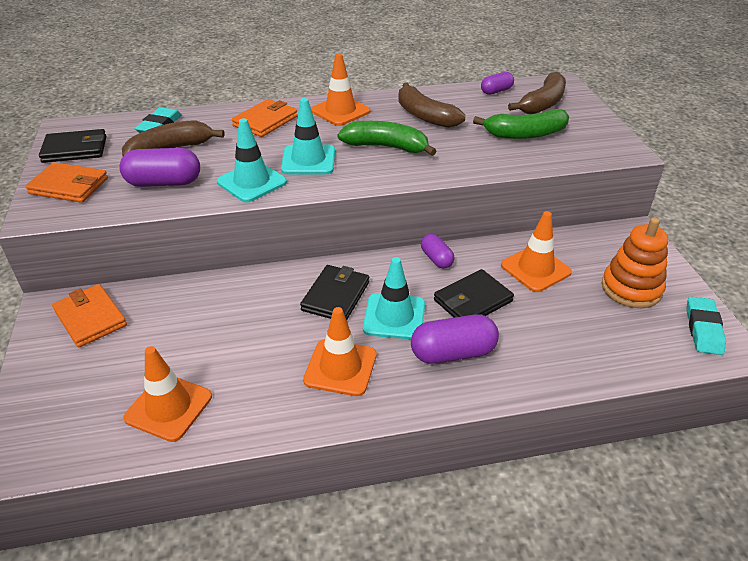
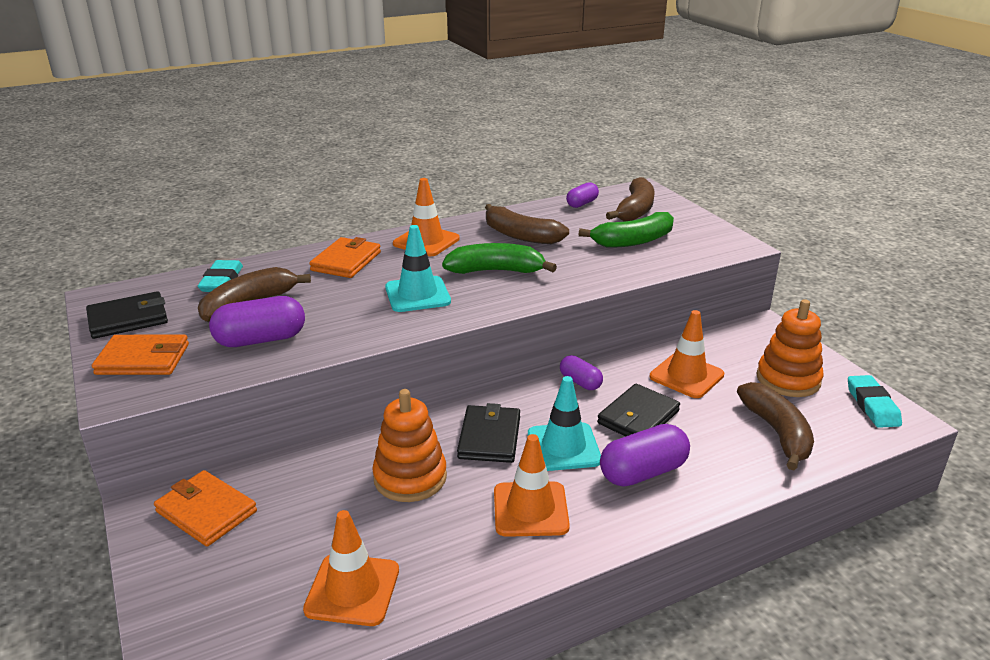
camera: 15 degrees left, 10 degrees down
turquoise traffic cone [217,118,287,202] -> none
none -> orange stacking toy [372,389,447,502]
none -> brown banana [737,382,814,470]

